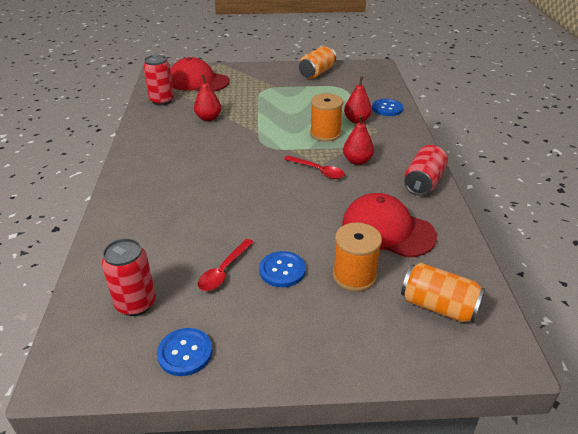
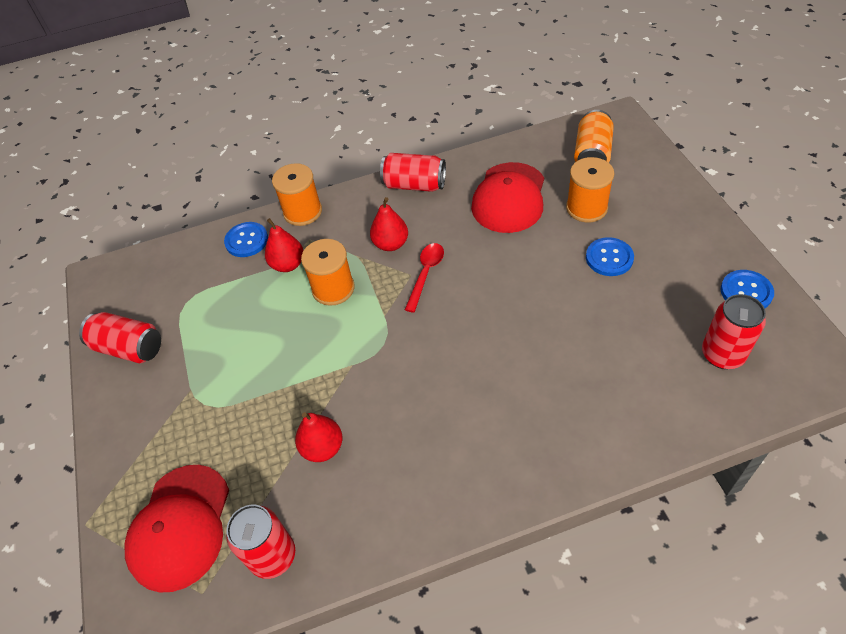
camera: 100 degrees left, 15 degrees up
red spoon [198,239,254,291] -> none
orange can [299,46,336,79] -> red can [79,312,161,363]
none -> orange spool [272,163,322,226]

